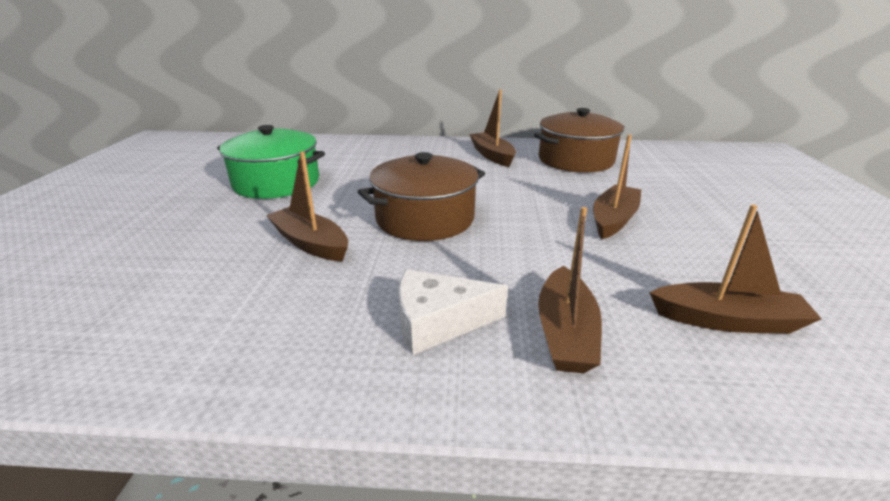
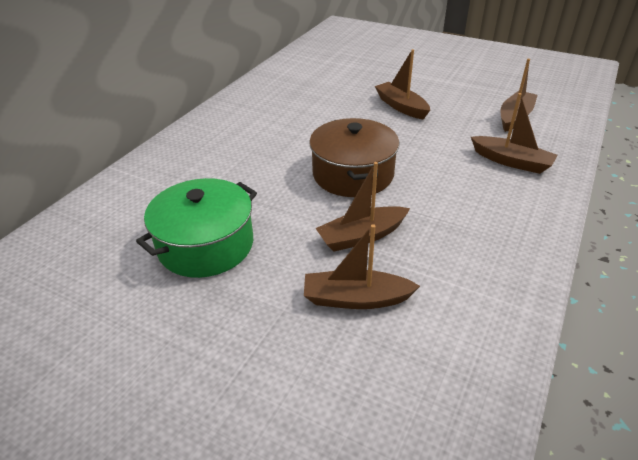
camera: 65 degrees left, 10 degrees up
white cheese [398,269,508,355] -> none
brown boat [469,90,516,167] -> brown boat moved to [304,224,420,309]
brown pot [534,108,624,173] -> none

